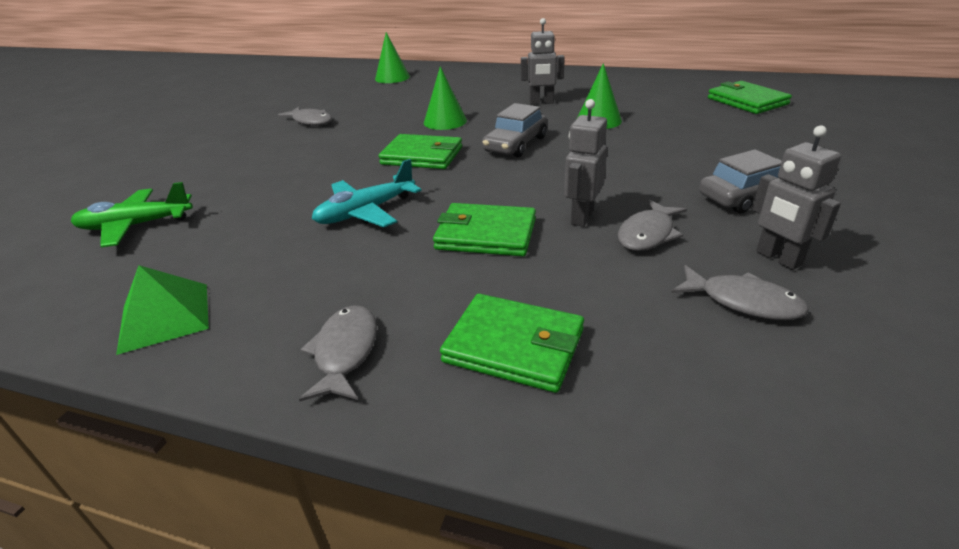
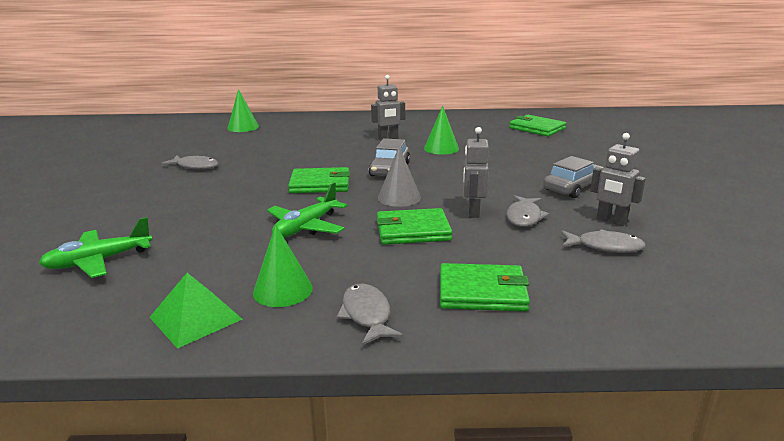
camera: 20 degrees left, 10 degrees down
turquoise plane [312,159,422,227] -> green plane [267,182,348,238]
green cone [424,66,467,130] -> green cone moved to [253,225,313,307]
none -> grey cone [378,147,421,207]

